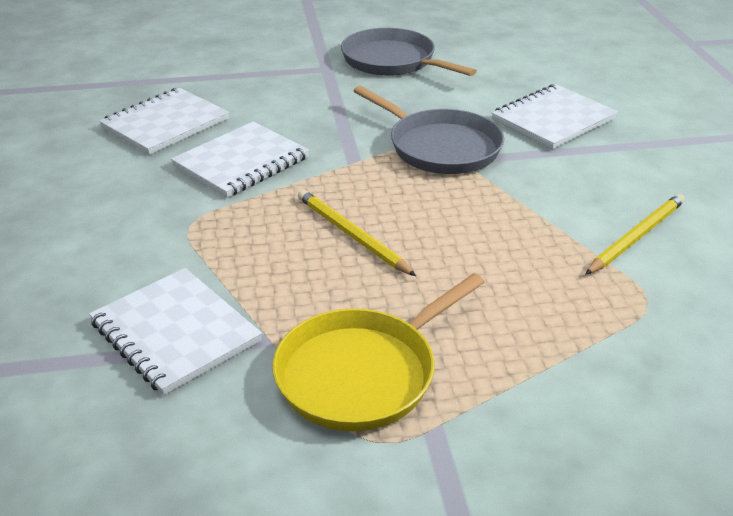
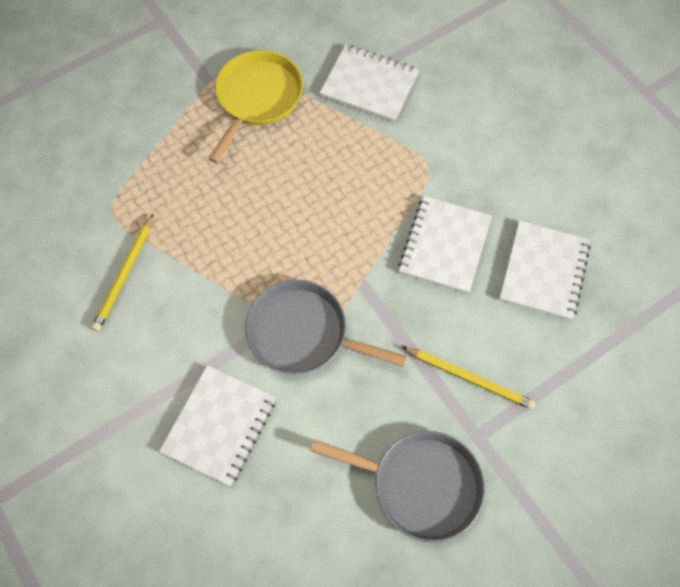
camera: 155 degrees right, 30 degrees up
yellow pencil [298,190,416,276] -> yellow pencil moved to [402,347,536,410]

